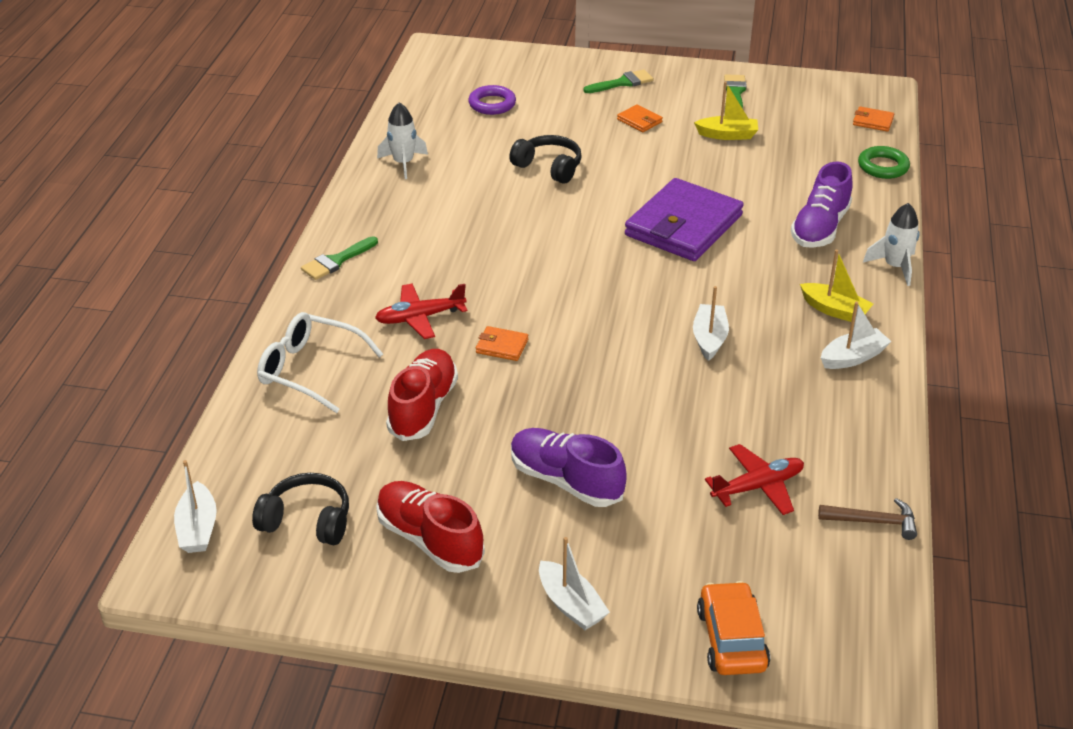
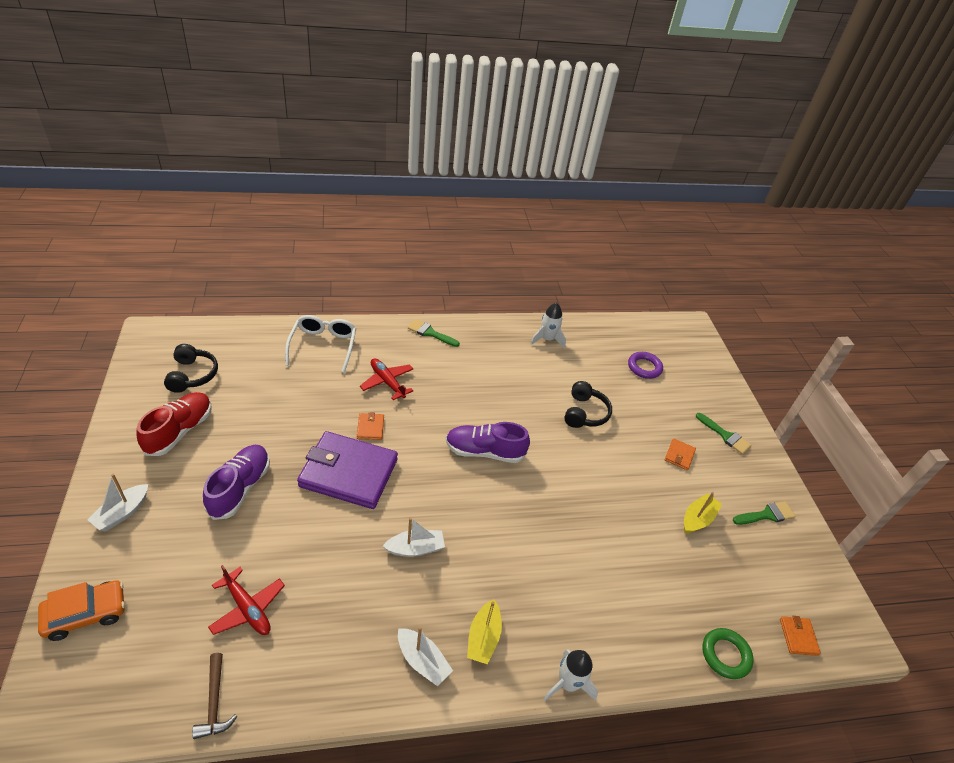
camera: 65 degrees right, 5 degrees up
white boat [174,460,217,553] -> none
red shoe [386,349,458,441] -> none
purple wallet [625,178,744,261] -> purple wallet moved to [297,431,398,509]
yellow boat [694,81,758,140] -> yellow boat turned 120 degrees counterclockwise [684,492,722,533]
purple shoe [791,161,853,248] -> purple shoe moved to [446,422,530,463]

